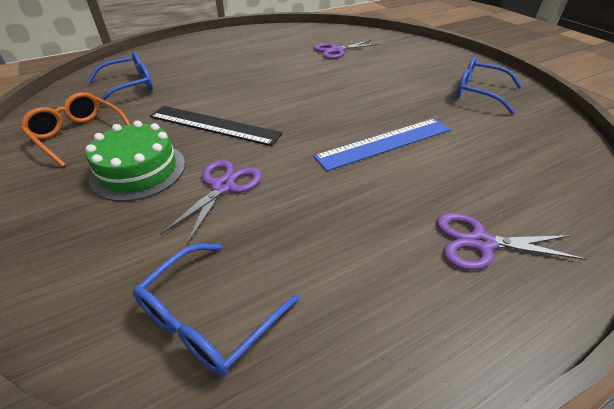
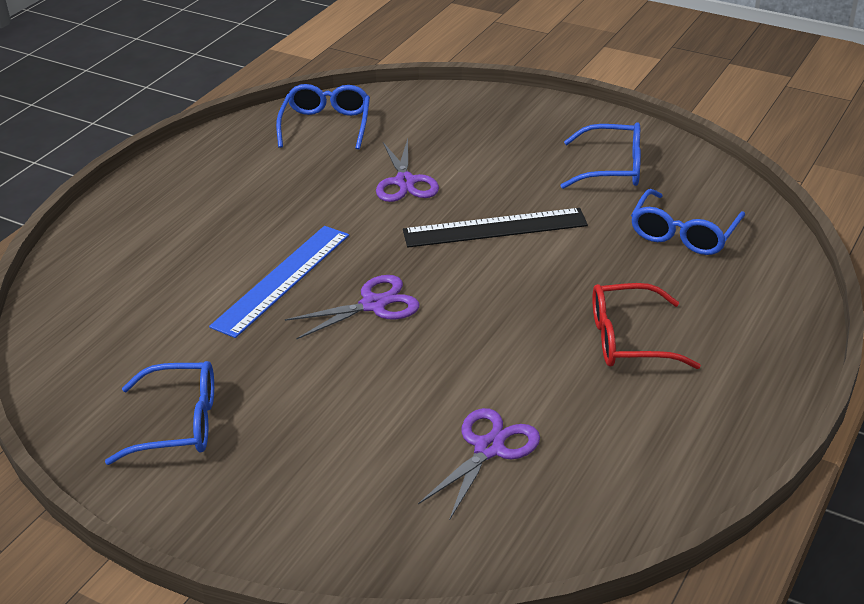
camera: 150 degrees right, 5 degrees down
orange glasses [20,92,130,167] -> blue glasses [560,122,641,189]
green cake [85,120,185,201] -> none
purple scissors [436,213,586,270] -> purple scissors moved to [285,275,419,340]
none -> red glasses [592,283,701,369]

